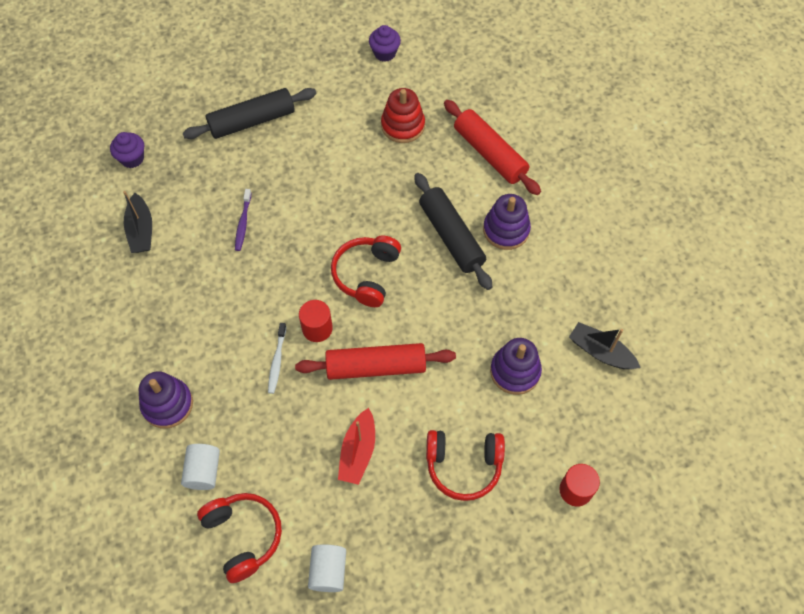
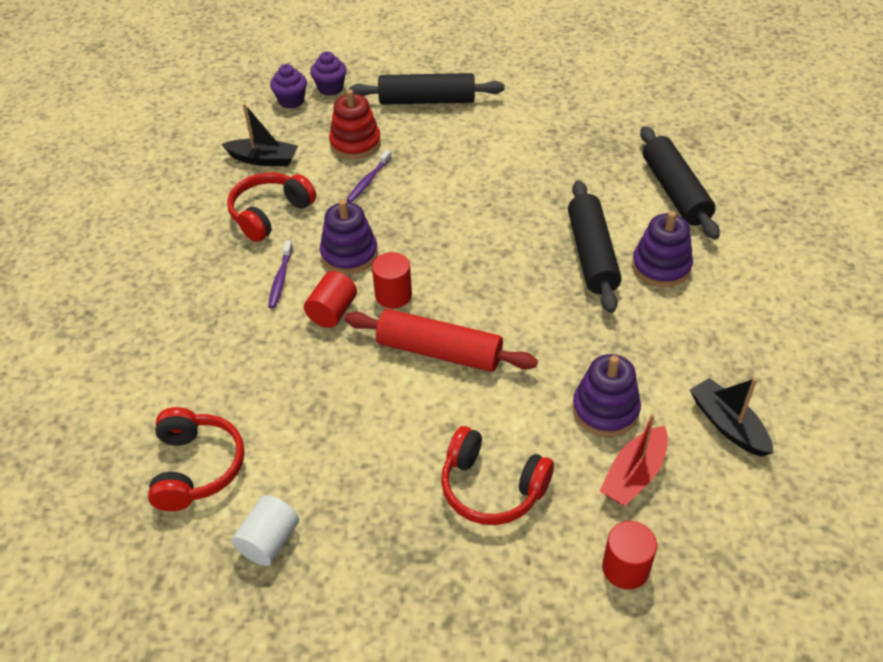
camera: 25 degrees right, 15 degrees down
black boat [123,191,152,253] -> black boat turned 90 degrees counterclockwise [221,104,298,167]
purple stacking toy [139,371,193,428] -> purple stacking toy moved to [320,200,378,274]
white cylinder [181,444,220,490] -> none
white toothbrush [268,323,286,394] -> red cylinder [304,271,357,328]
red headphones [331,235,401,307] -> red headphones moved to [227,173,316,242]
red boat [338,408,375,485] -> red boat moved to [600,414,668,506]
purple cupcake [369,25,401,62] -> purple cupcake moved to [310,51,347,96]
red stacking toy [381,88,425,143] -> red stacking toy moved to [329,89,381,159]
red rolling pin [444,100,541,195] -> black rolling pin [640,126,720,240]
none -> purple toothbrush [268,240,293,309]

